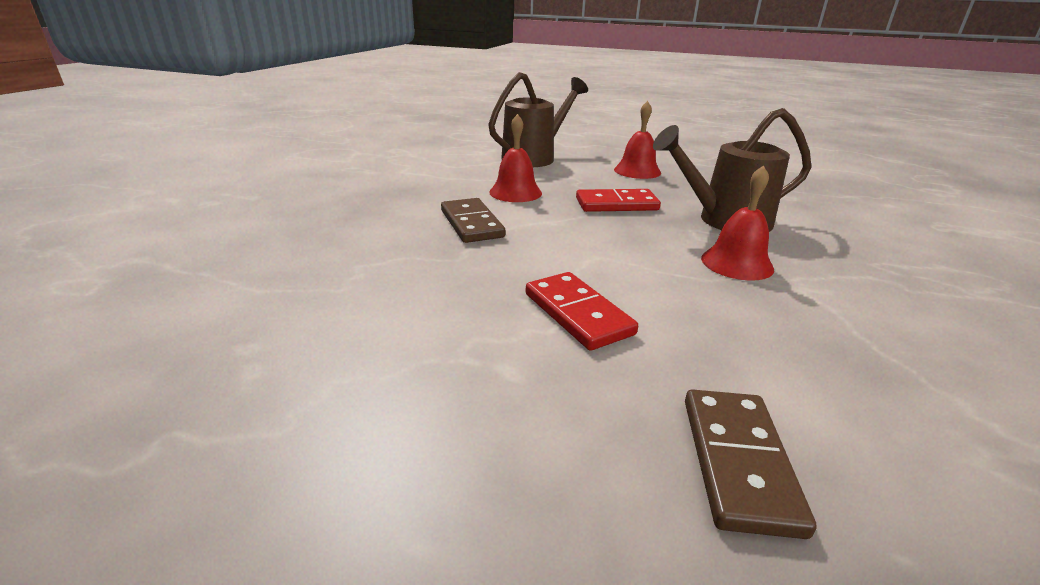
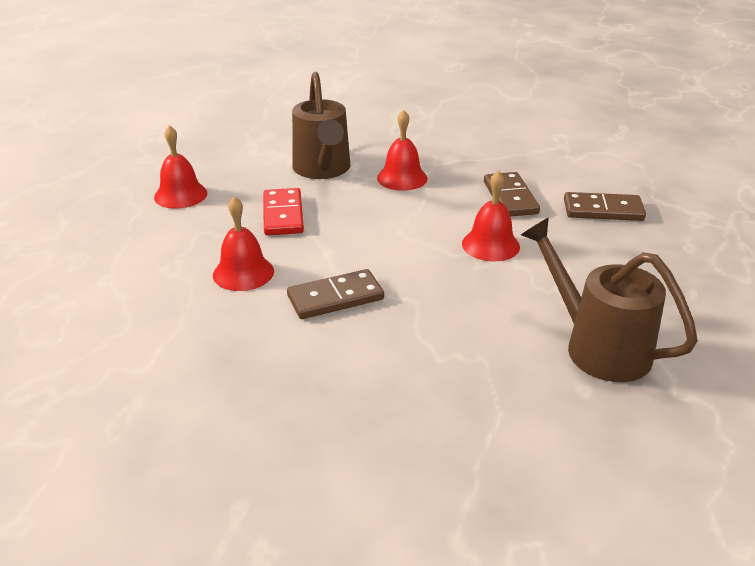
camera: 90 degrees left, 5 degrees up
brown watering can [488,72,588,167] -> brown watering can moved to [521,217,698,382]
red domino [526,272,638,350] -> red bell [462,170,520,261]
none -> brown domino [484,172,540,217]

